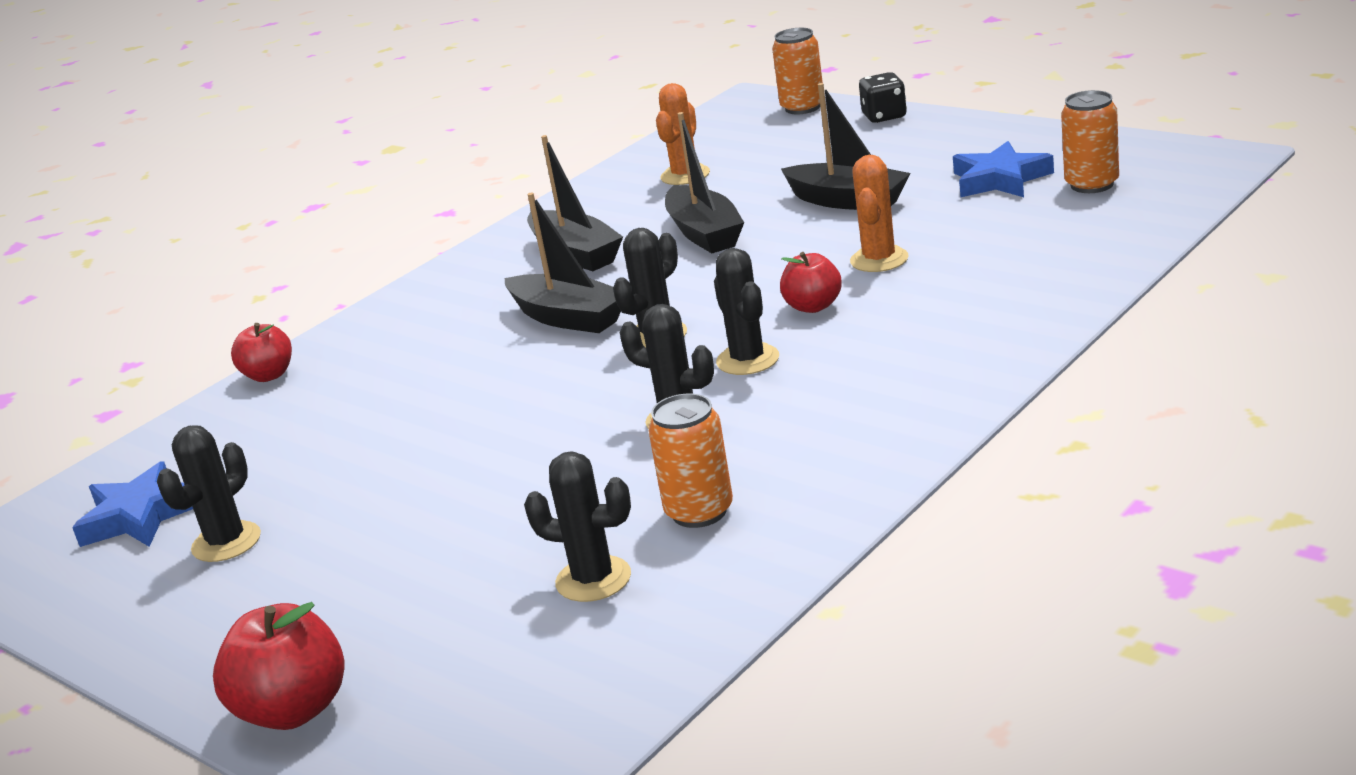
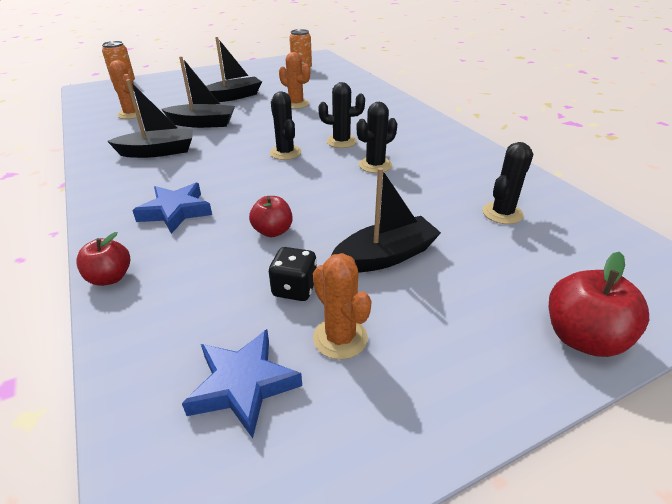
camera: 70 degrees left, 10 degrees up
black cactus [157,425,261,562] -> orange cactus [313,253,371,359]
black boat [505,193,621,333] -> black boat moved to [330,167,441,273]
orange can [648,394,733,528] -> none
red apple [780,252,842,313] -> red apple moved to [249,196,292,237]
black dice [859,72,907,123] -> black dice moved to [268,247,317,301]
blue star [953,141,1054,197] -> blue star moved to [132,183,212,234]

